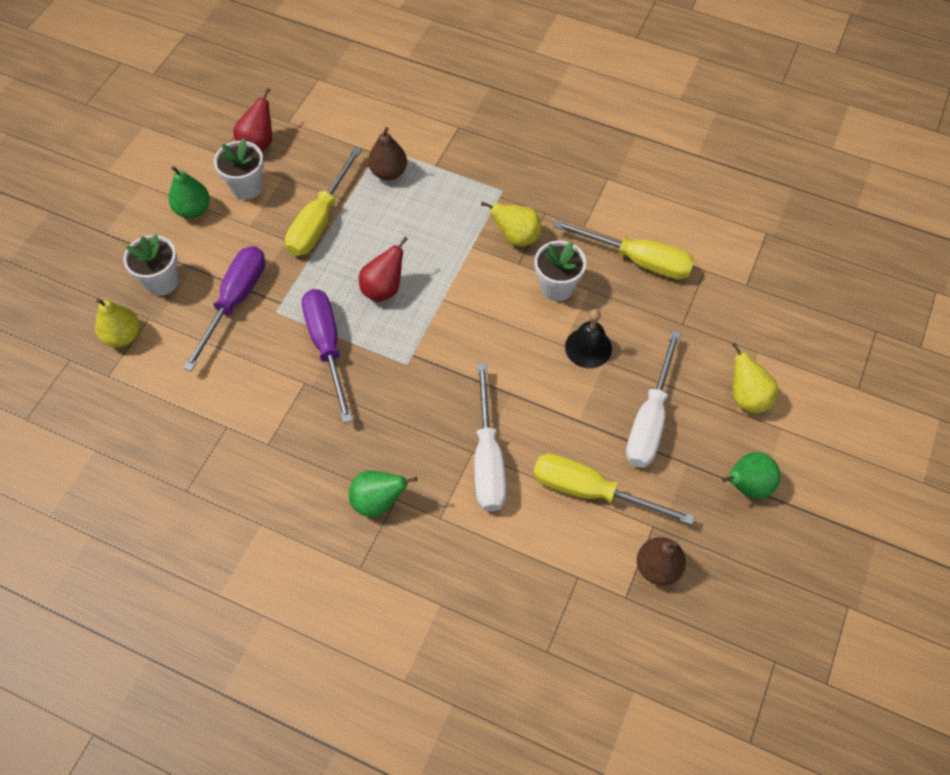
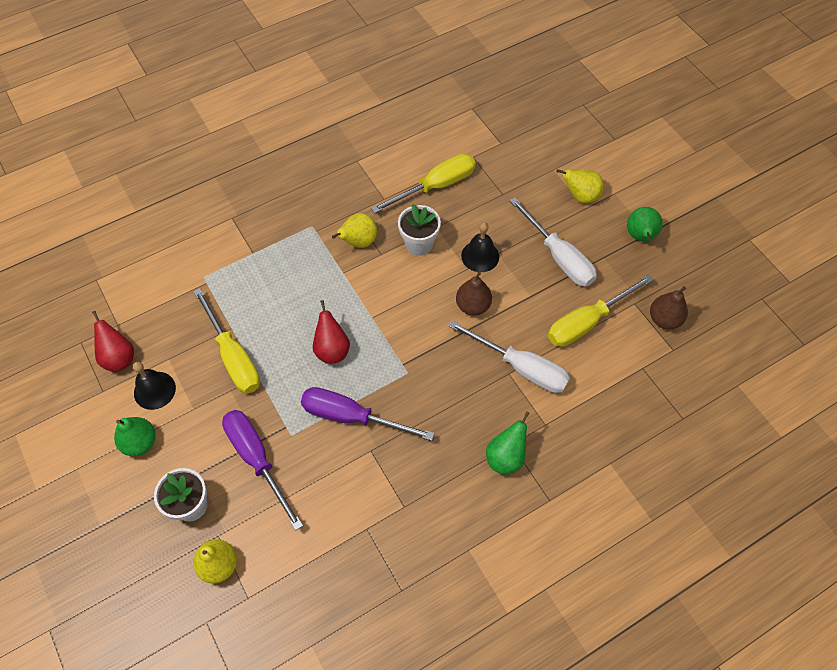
camera: 55 degrees left, 0 degrees up
white flower pot [214,138,264,200] -> black bell [133,362,176,410]
brown pear [368,127,407,180] -> brown pear moved to [456,271,492,315]

